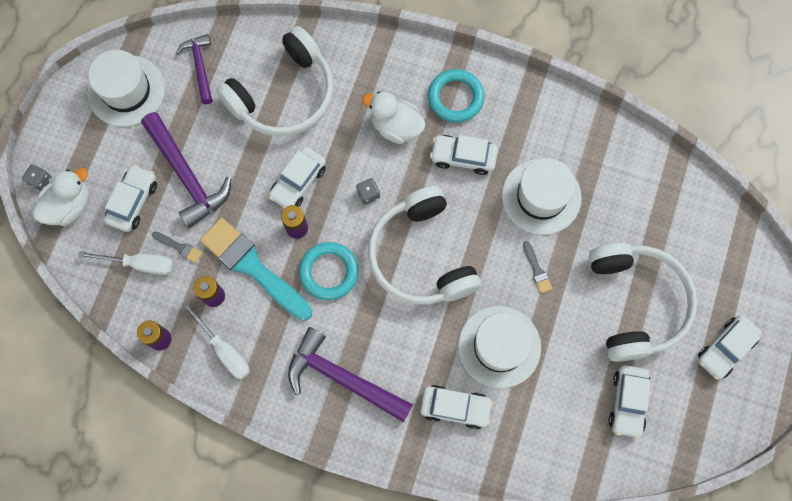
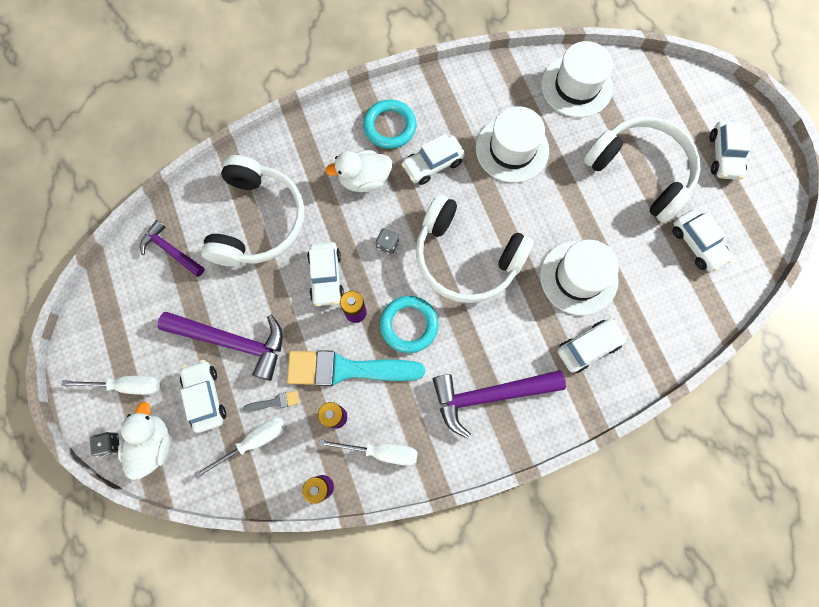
camera: 40 degrees left, 0 degrees up
white hat [87,50,165,127] -> white hat moved to [542,41,613,118]
grey brush [523,241,552,293] -> none
none -> white screwdriver [61,376,161,395]

